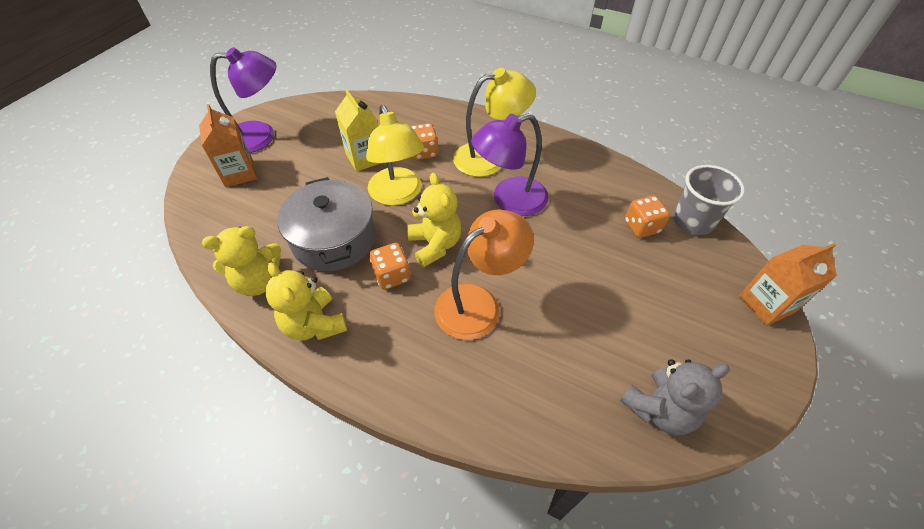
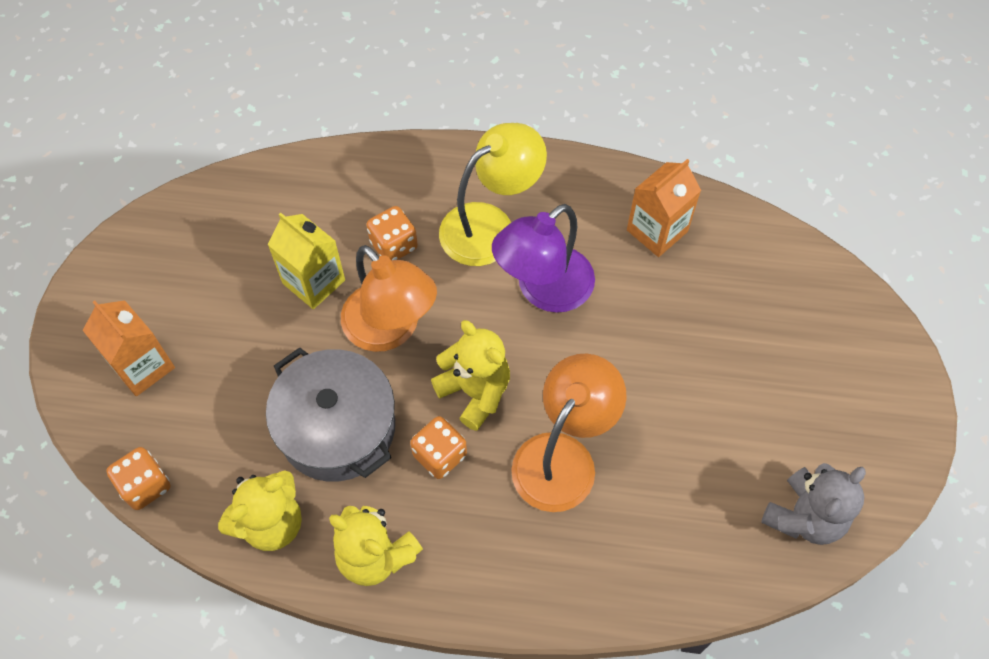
camera: 20 degrees left, 10 degrees up
purple lamp [210,47,276,153] -> none
yellow lamp [366,105,424,206] -> orange lamp [341,245,437,352]
orange dice [625,196,670,238] -> orange dice moved to [106,447,170,510]
grey cup [673,165,745,235] -> none
orange carton [739,243,837,326] -> orange carton moved to [627,159,701,257]

